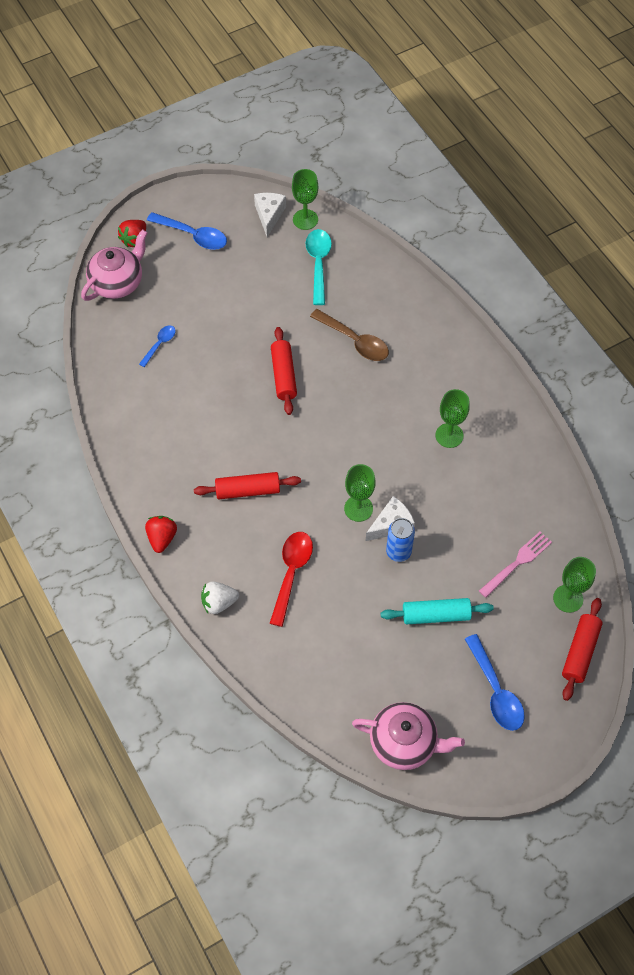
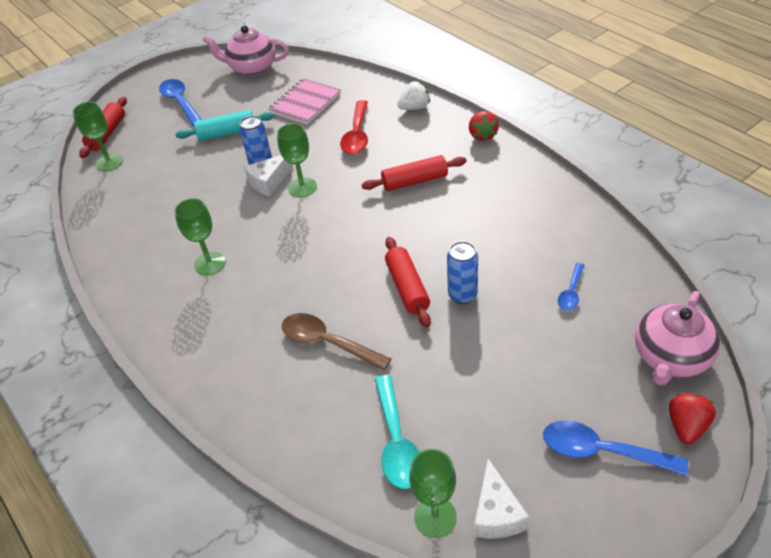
camera: 175 degrees right, 15 degrees down
pink fork [479,532,552,598] -> none
none -> pink notebook [268,78,341,125]
none -> blue can [447,241,478,304]

